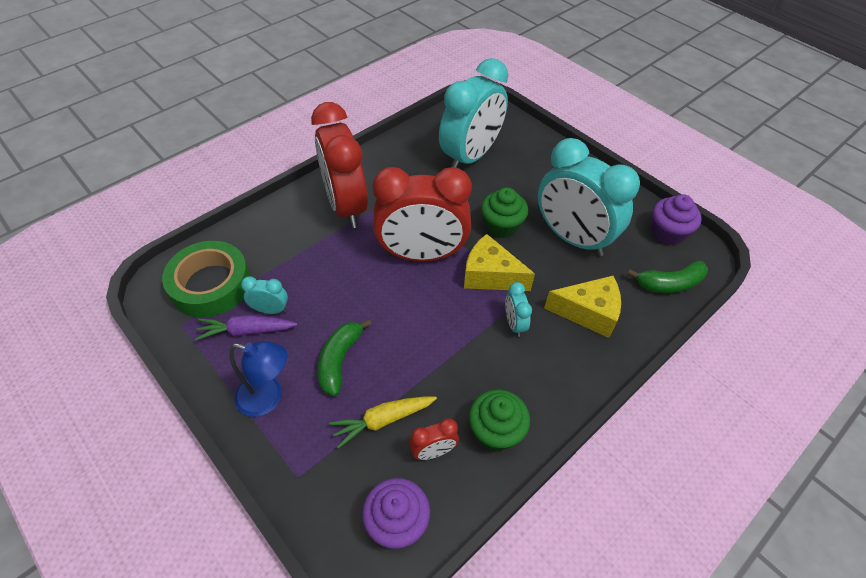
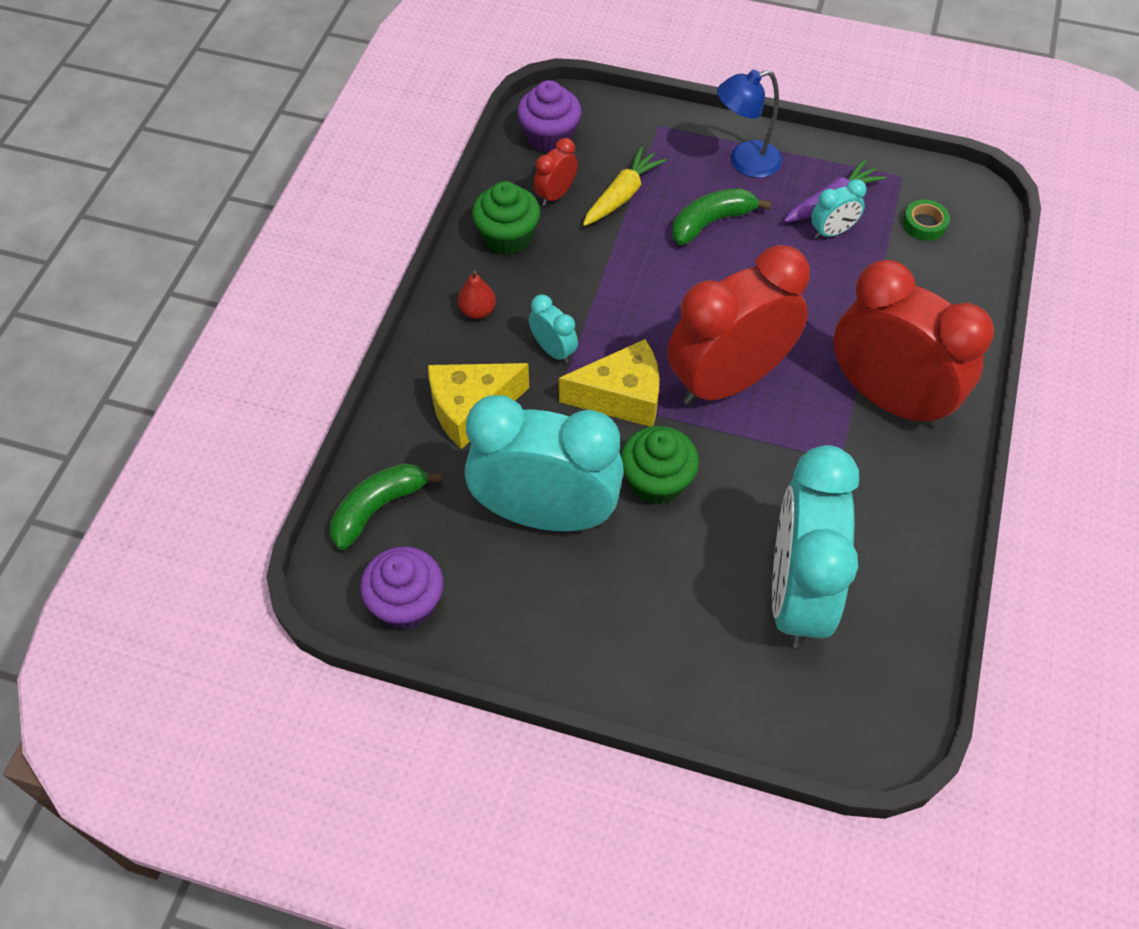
camera: 150 degrees right, 5 degrees up
green tape [162,241,251,318] -> green tape [903,200,950,241], size x0.42
green banana [318,319,372,396] -> green banana turned 105 degrees counterclockwise [672,188,771,245]
none -> red pear [458,270,496,319]

